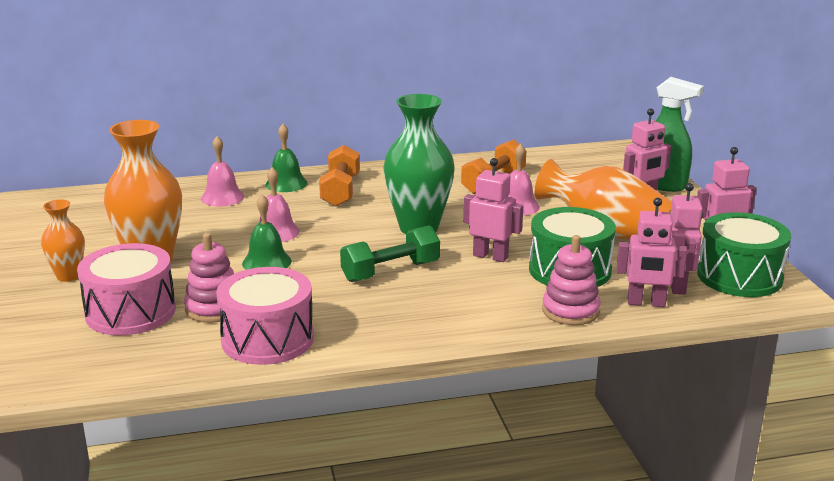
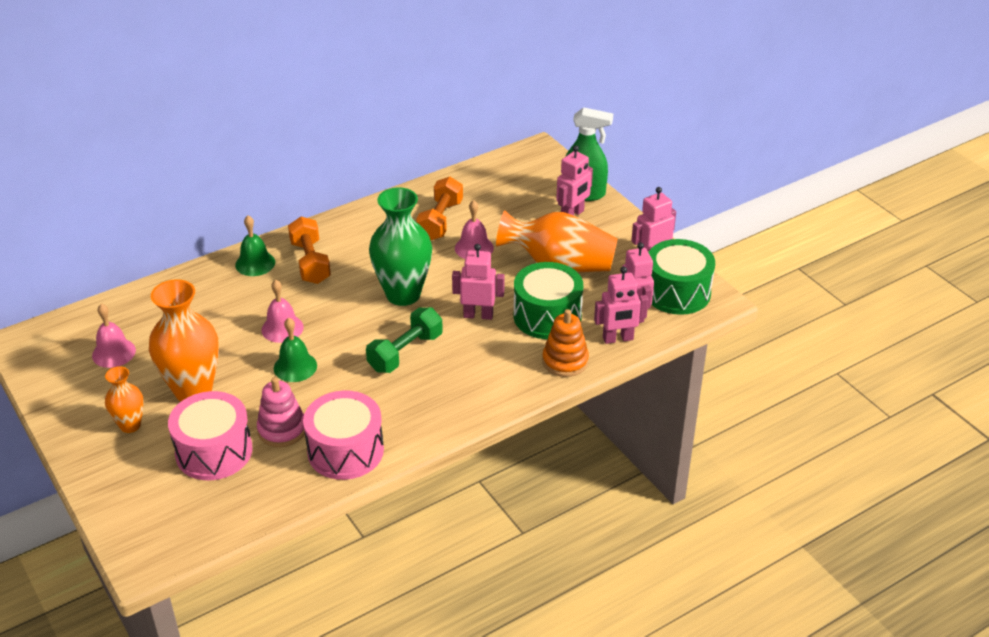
camera: 20 degrees left, 15 degrees up
pink bell [201,136,244,207] -> pink bell moved to [92,304,136,368]
pink stacking toy [542,235,601,325] -> orange stacking toy [542,309,589,377]

